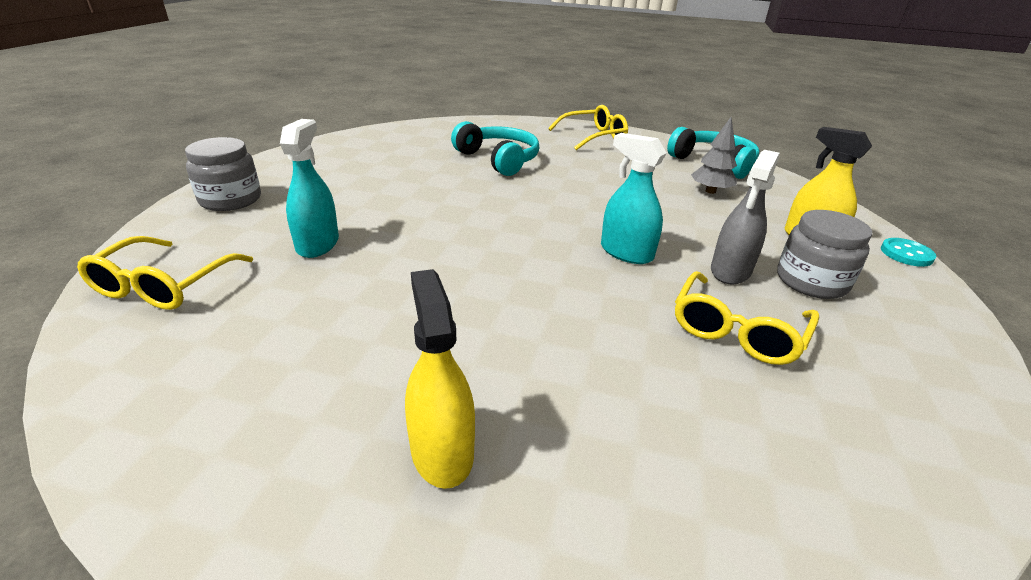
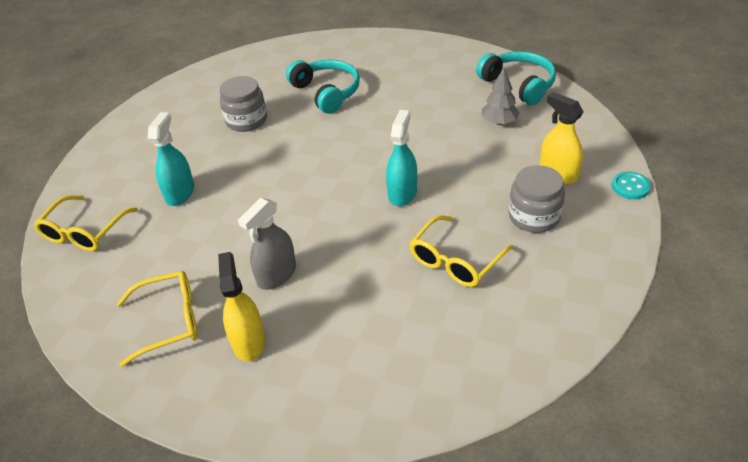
camera: 10 degrees right, 10 degrees up
grey jar [185,137,261,211] -> grey jar moved to [220,76,267,132]
yellow glasses [548,105,628,150] -> yellow glasses moved to [116,271,198,367]
turquoise spray bottle [601,133,667,264] -> turquoise spray bottle turned 60 degrees clockwise [386,110,417,206]
grey spray bottle [711,150,779,285] -> grey spray bottle moved to [238,198,296,290]

